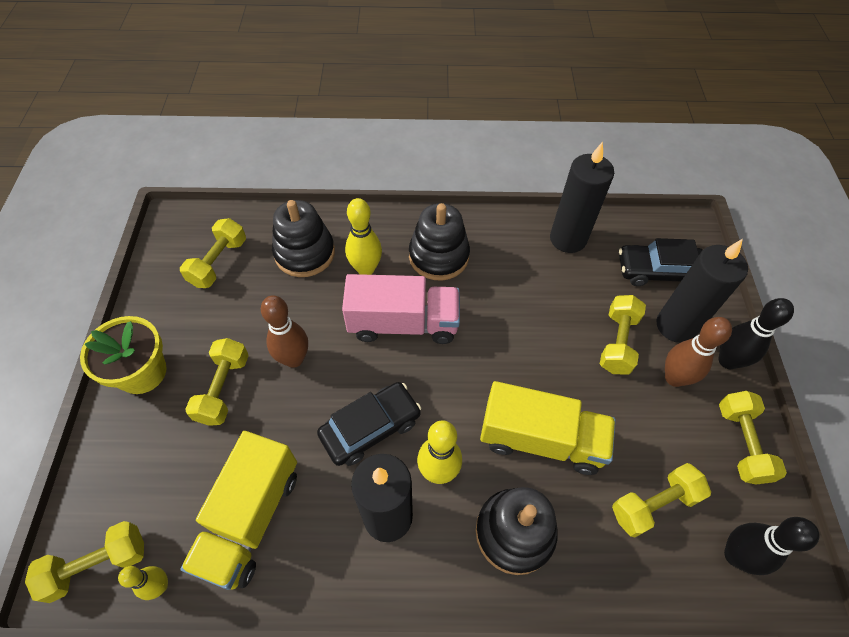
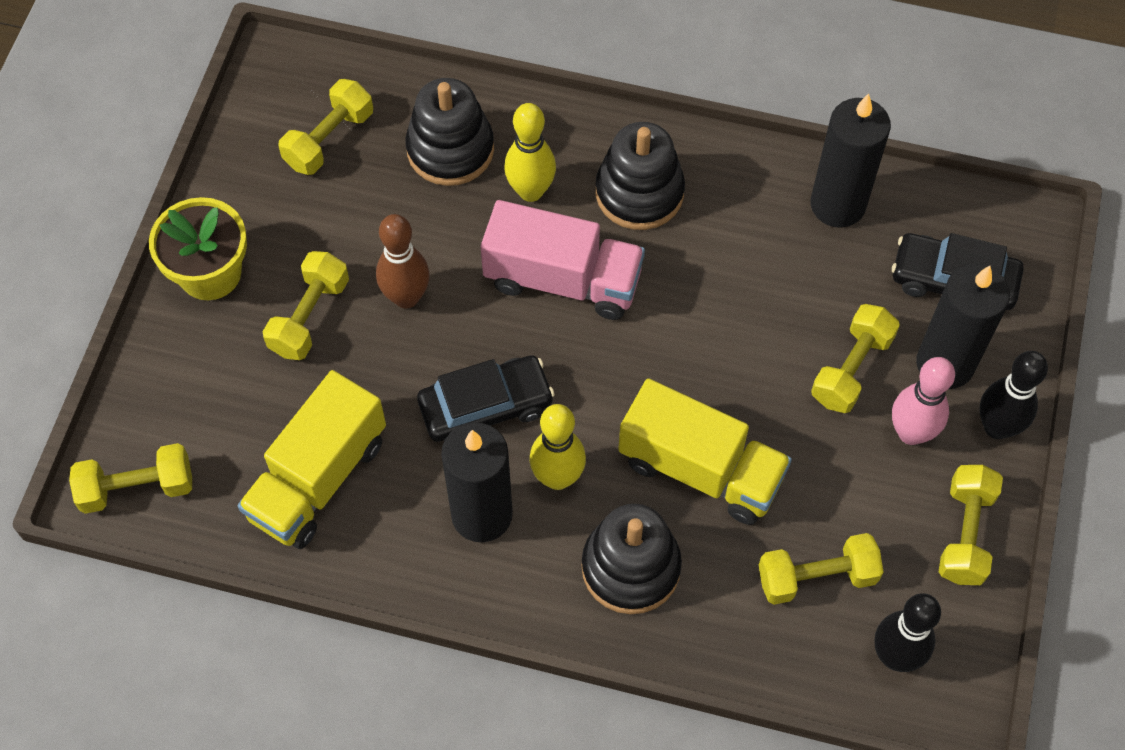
camera: 15 degrees right, 5 degrees up
yellow bowling pin [118,566,168,600] -> none
brown bowling pin [665,317,732,387] -> pink bowling pin [892,357,955,445]

